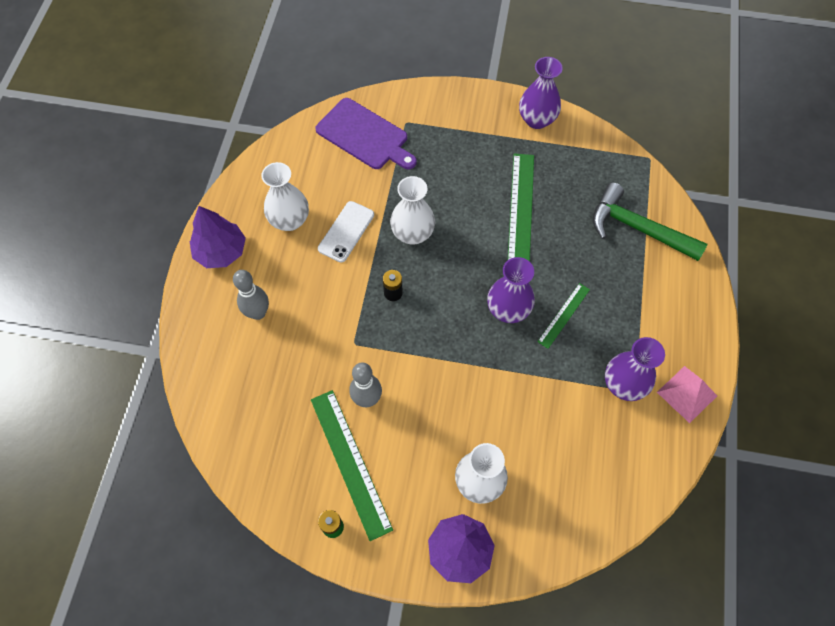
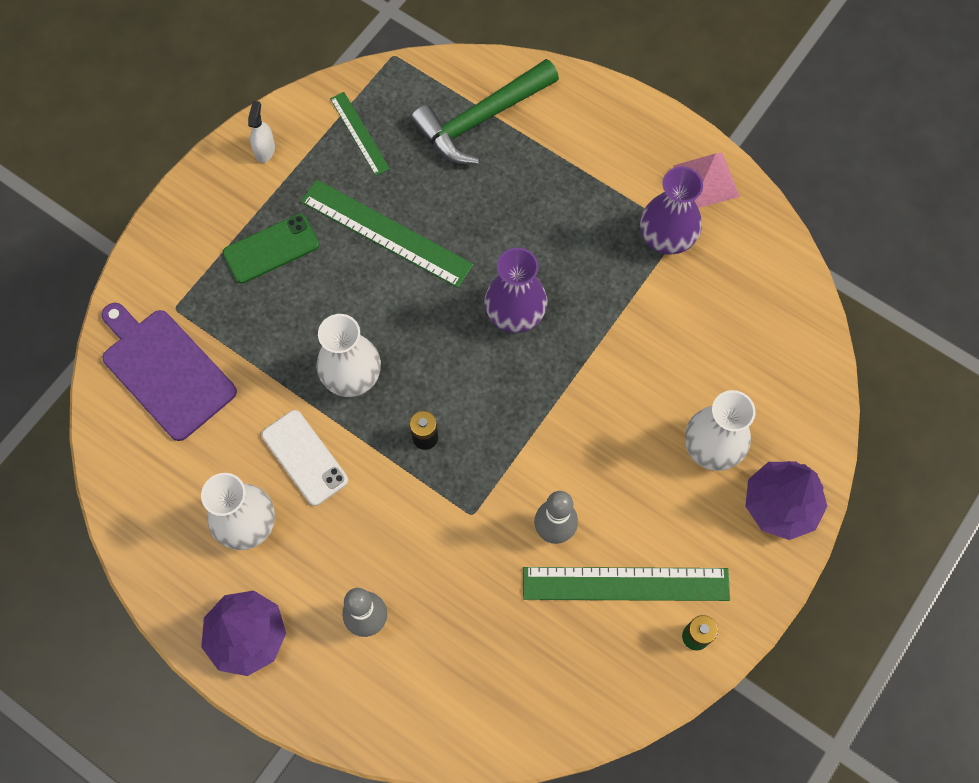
camera: 65 degrees left, 5 degrees up
purple cutting board [315,98,417,169] -> purple cutting board turned 105 degrees counterclockwise [101,303,237,441]
purple vase [519,57,563,129] -> white spray bottle [248,101,275,163]
green ruler [537,283,590,349] -> green ruler moved to [330,92,390,176]
none -> green phone [223,214,319,284]

